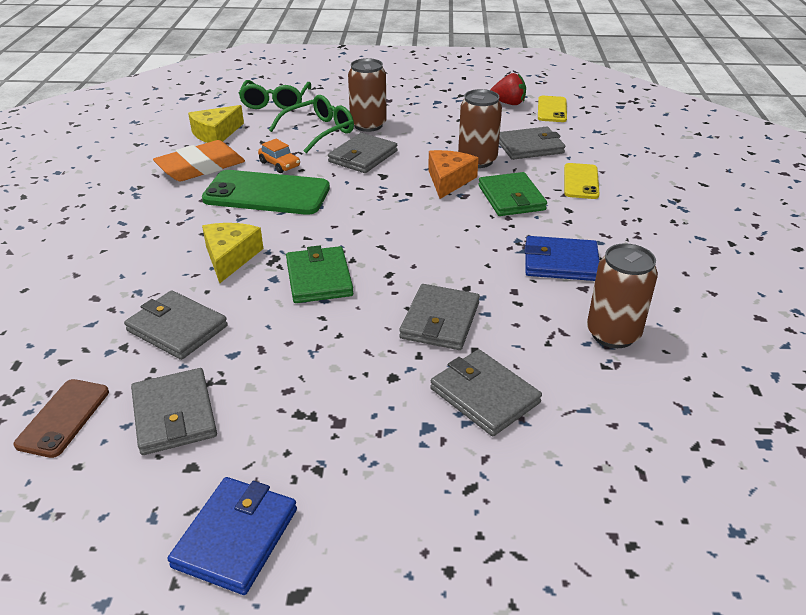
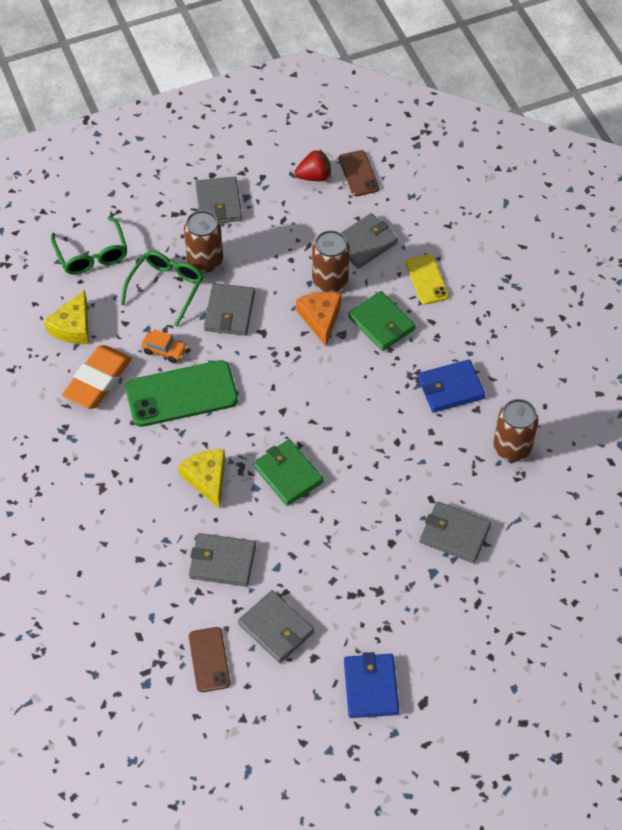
camera: 25 degrees left, 20 degrees up
grey wallet [399,284,480,350] -> grey wallet moved to [195,176,242,223]
yellow phone [538,96,567,122] -> brown phone [339,150,379,196]

